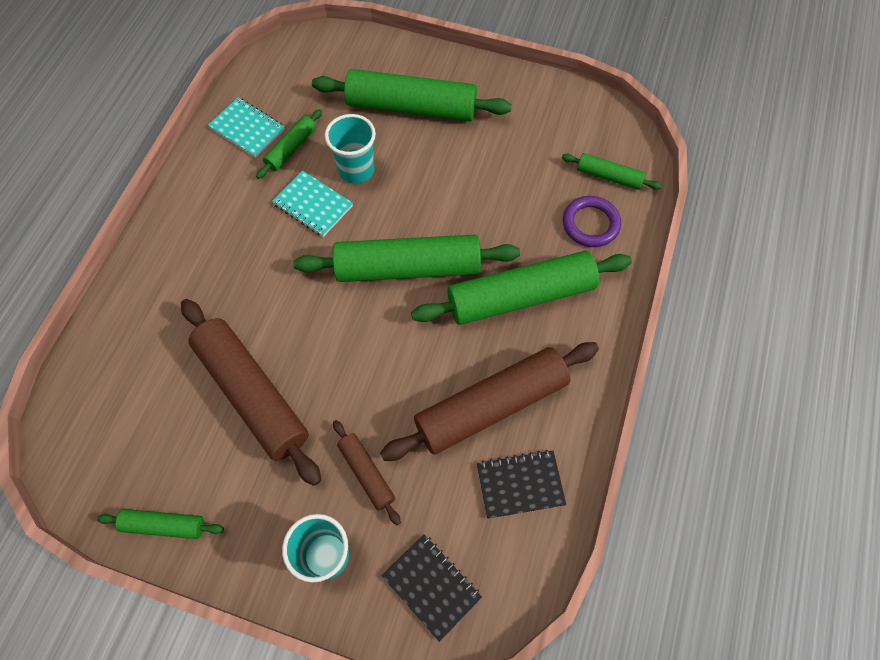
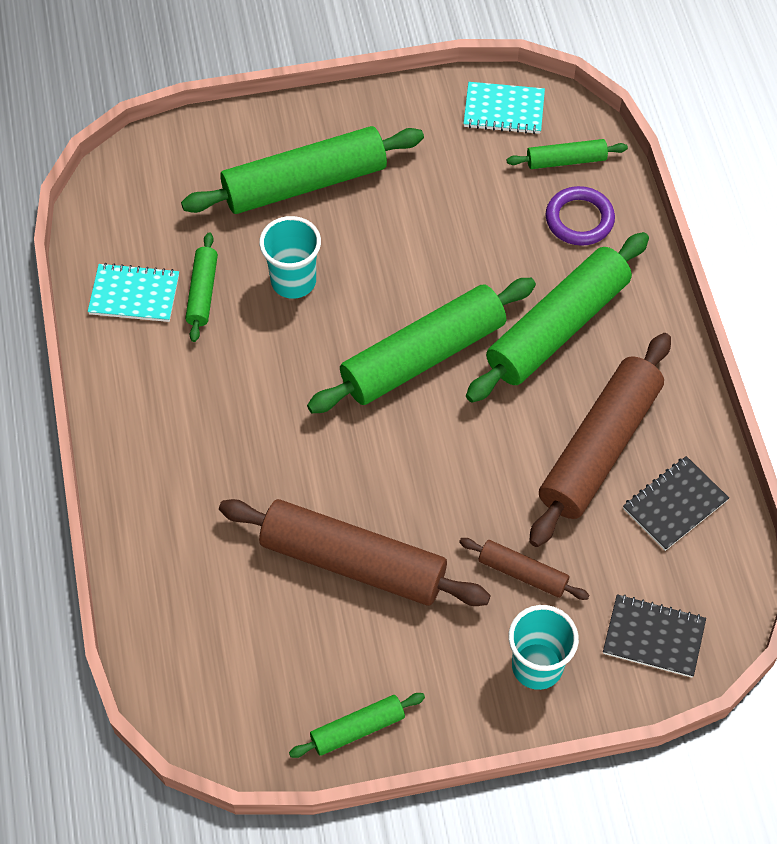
camera: 30 degrees left, 5 degrees down
turquoise notebook [272,170,353,237] -> turquoise notebook moved to [463,82,545,134]

